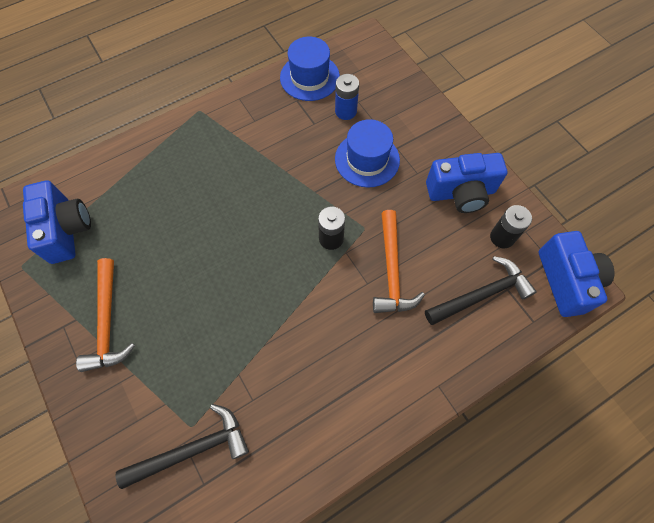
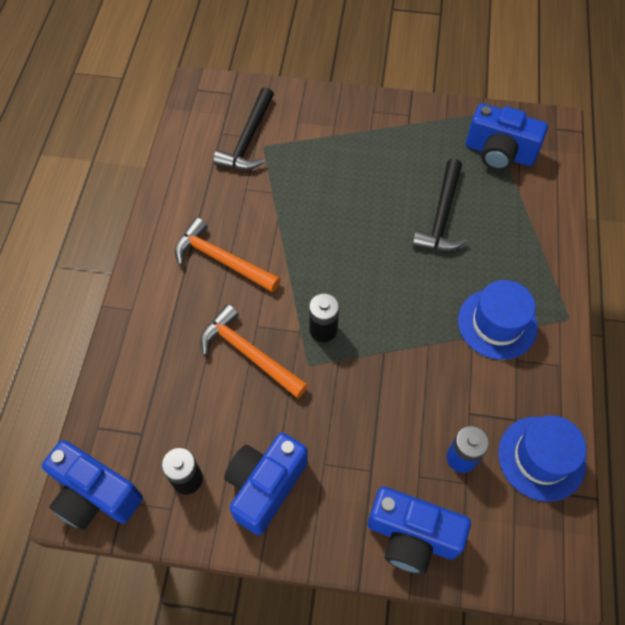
camera: 130 degrees right, 5 degrees down
orange hammer [76,258,135,372] -> orange hammer moved to [175,218,280,293]
blue hat [335,119,400,188] -> blue hat moved to [458,280,538,360]
black hammer [425,256,537,325] -> black hammer moved to [412,159,467,251]
none -> blue camera [368,487,471,574]

